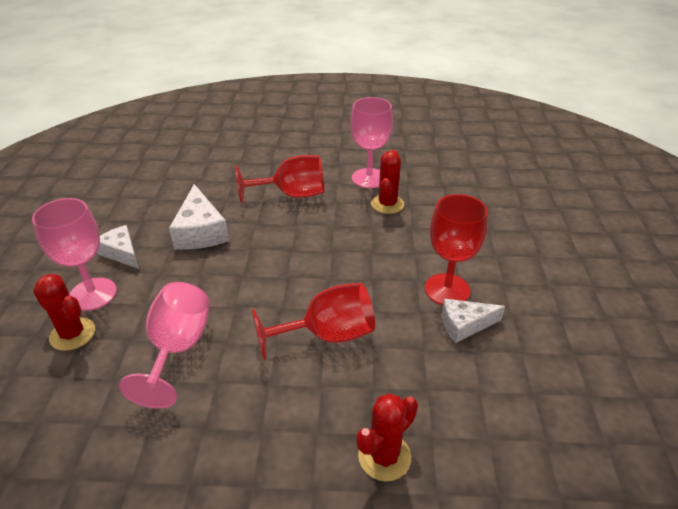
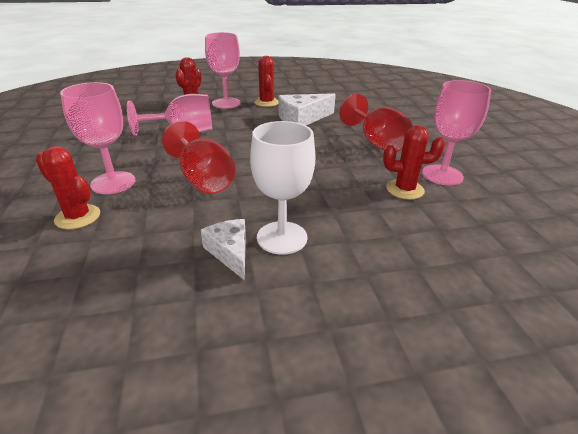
camera: 75 degrees right, 5 degrees down
white cheese [97,225,139,269] -> red cactus [254,56,278,107]
red goblet [425,194,488,305] -> white goblet [250,121,316,255]
none -> pink goblet [60,82,135,194]

